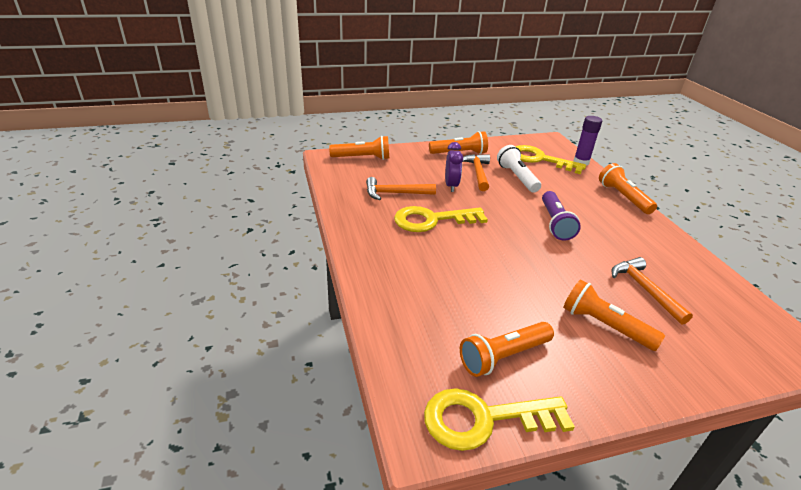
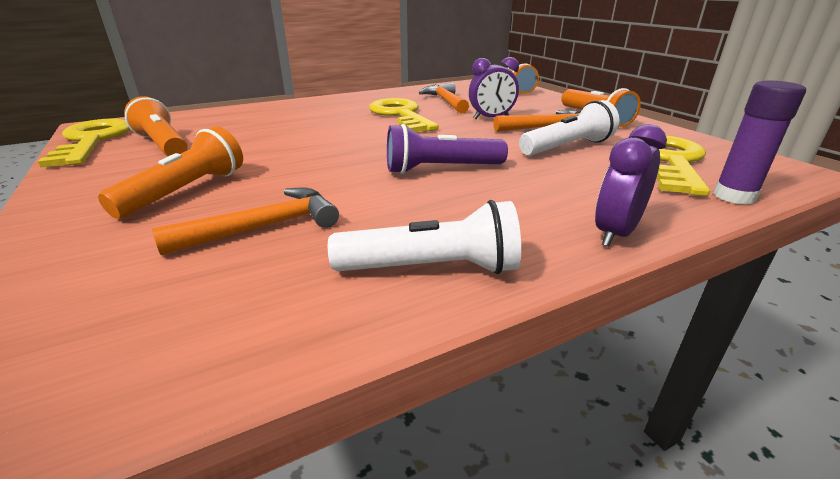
camera: 80 degrees right, 5 degrees down
orange flashlight [599,163,657,214] -> purple clock [595,124,667,247]
none -> white flashlight [328,200,521,274]

